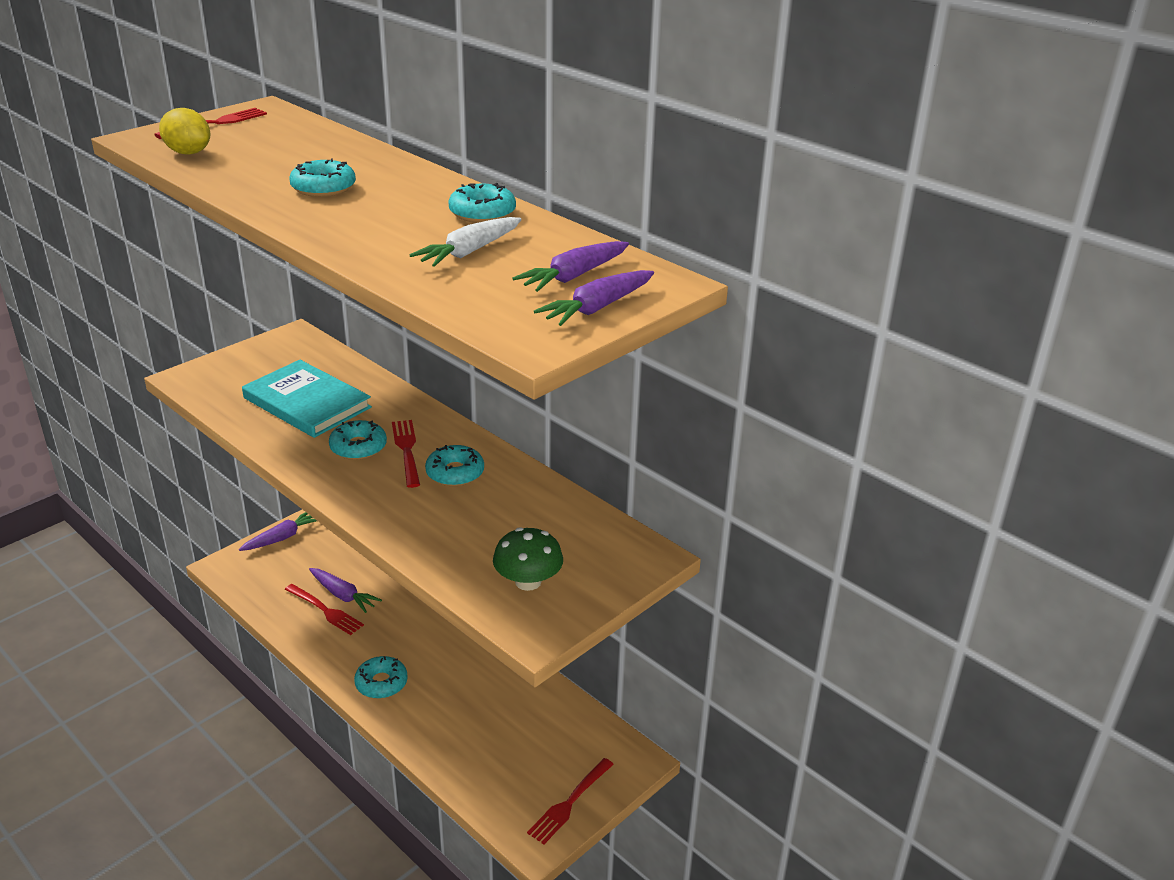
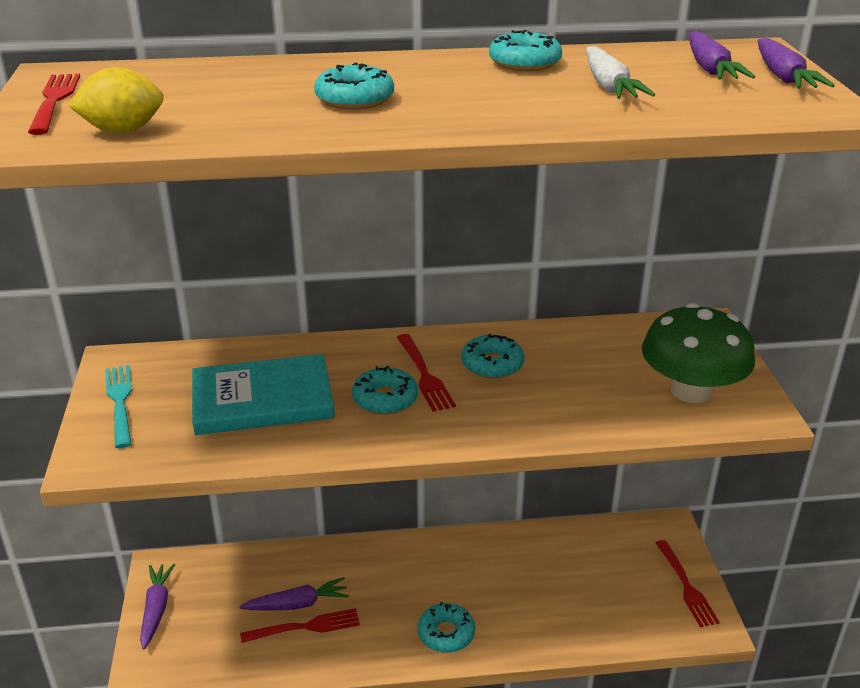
camera: 50 degrees left, 0 degrees up
red fork [392,420,420,488] -> red fork turned 135 degrees counterclockwise [397,334,456,412]
green mushroom [493,527,563,591] -> green mushroom [642,303,755,403], size x1.58
none -> turquoise fork [105,365,132,448]

